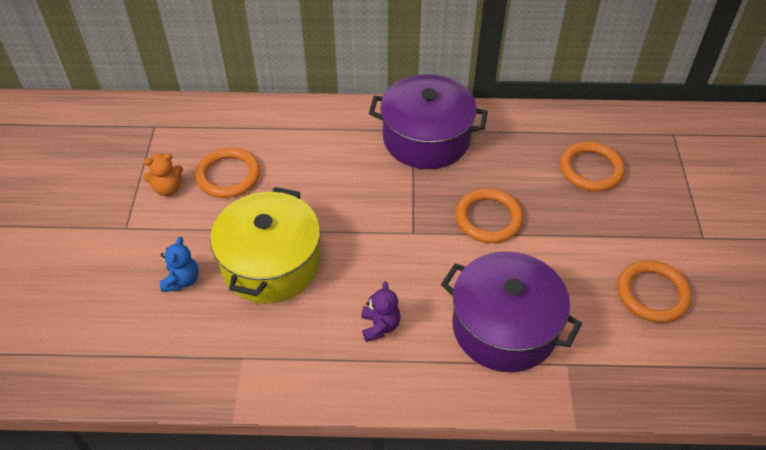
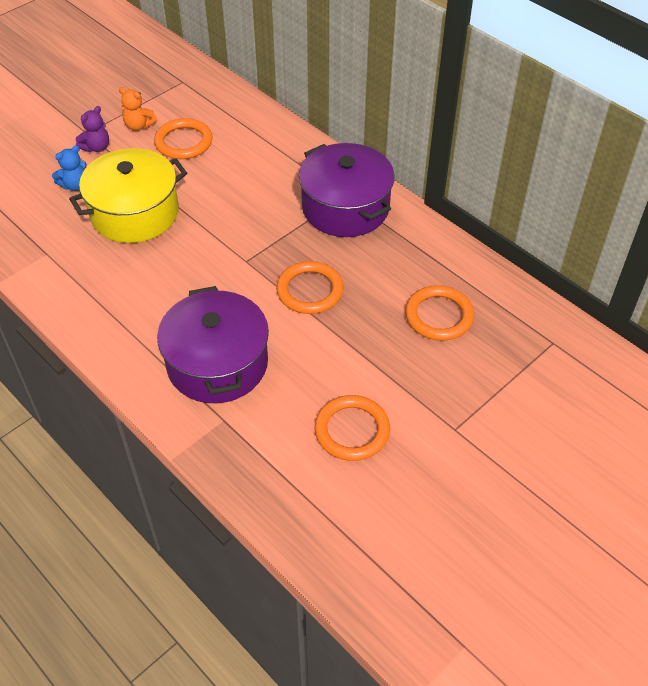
camera: 45 degrees right, 0 degrees up
purple teddy bear [361,281,401,342] -> purple teddy bear moved to [76,106,109,152]

